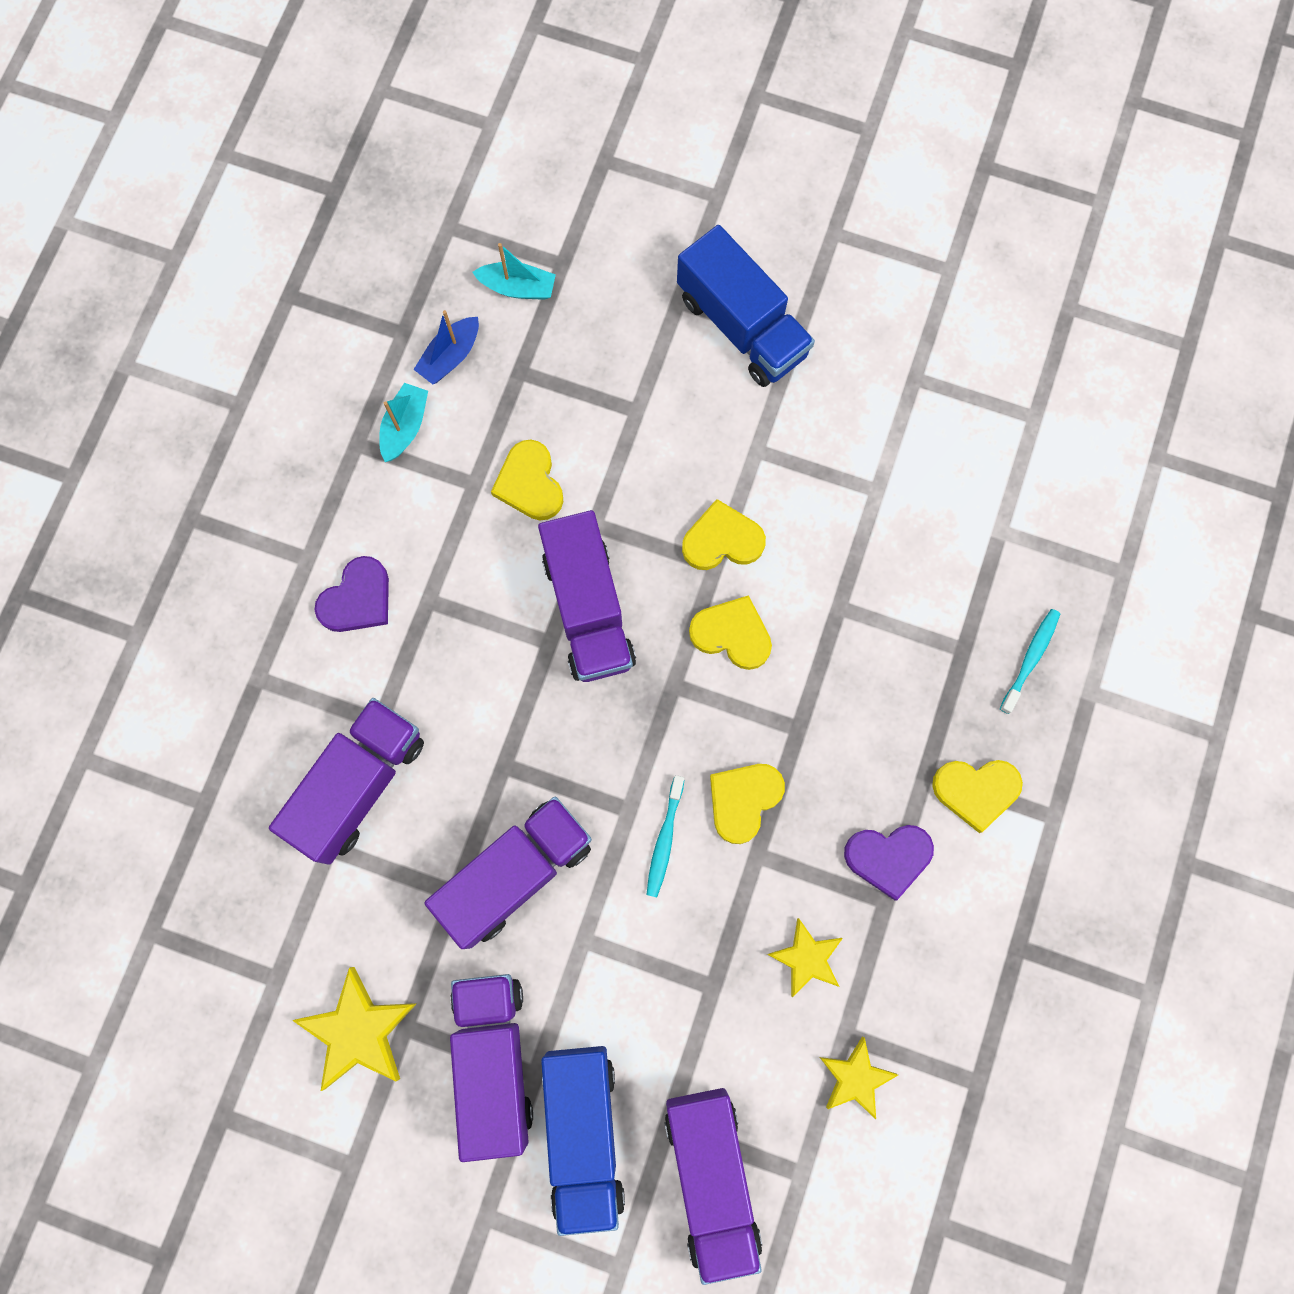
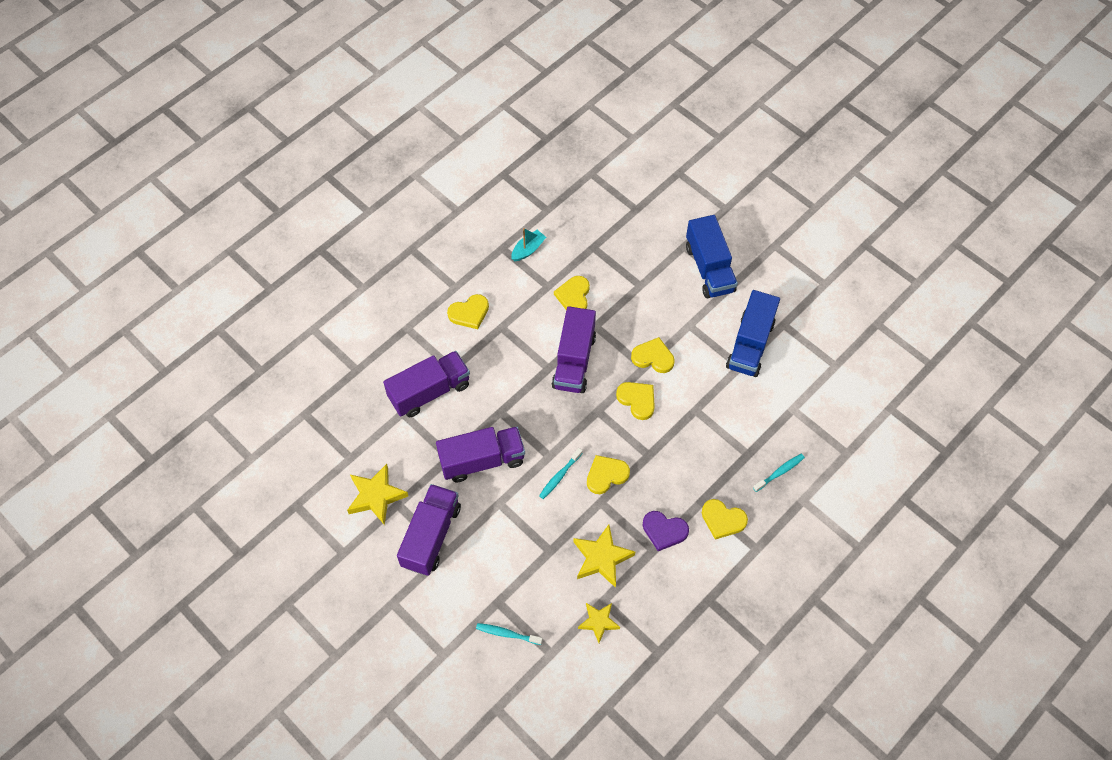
camera: 25 degrees right, 15 degrees down
purple heart [314,556,389,632] -> yellow heart [447,294,489,329]
blue boat [413,310,479,384] -> none
turquoise boat [472,243,556,300] -> none
blue truck [541,1046,625,1236] -> blue truck moved to [726,290,780,377]
purple truck [664,1088,762,1285] -> turquoise toothbrush [476,623,543,645]
yellow star [767,918,843,997] -> yellow star [573,525,635,588], size x1.54

